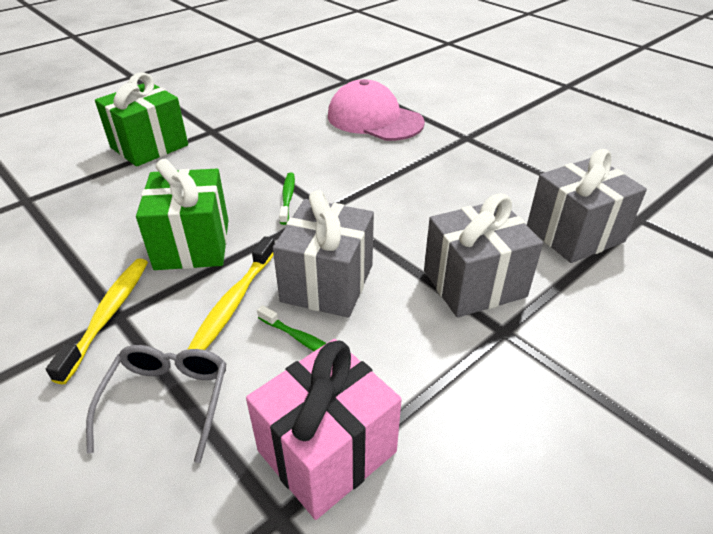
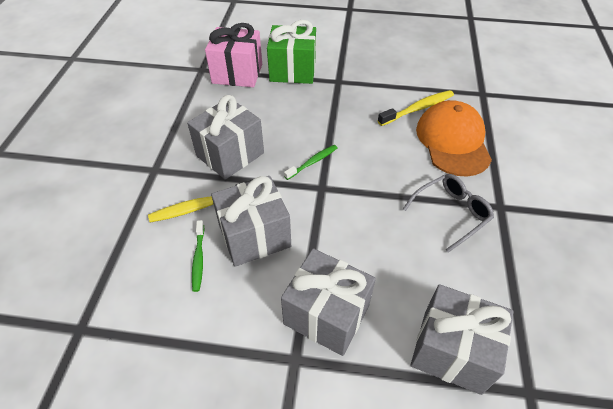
camera: 50 degrees right, 10 degrees up
yellow toothbrush [46,258,148,384] -> yellow toothbrush moved to [378,90,454,126]
grey glasses [86,345,227,463] -> grey glasses moved to [403,174,494,252]
green gift [136,159,228,270] -> grey gift [187,95,264,180]
pink gift [246,339,402,520] -> pink gift moved to [205,23,262,87]
pink cap [328,79,425,141] -> orange cap [416,100,492,176]

